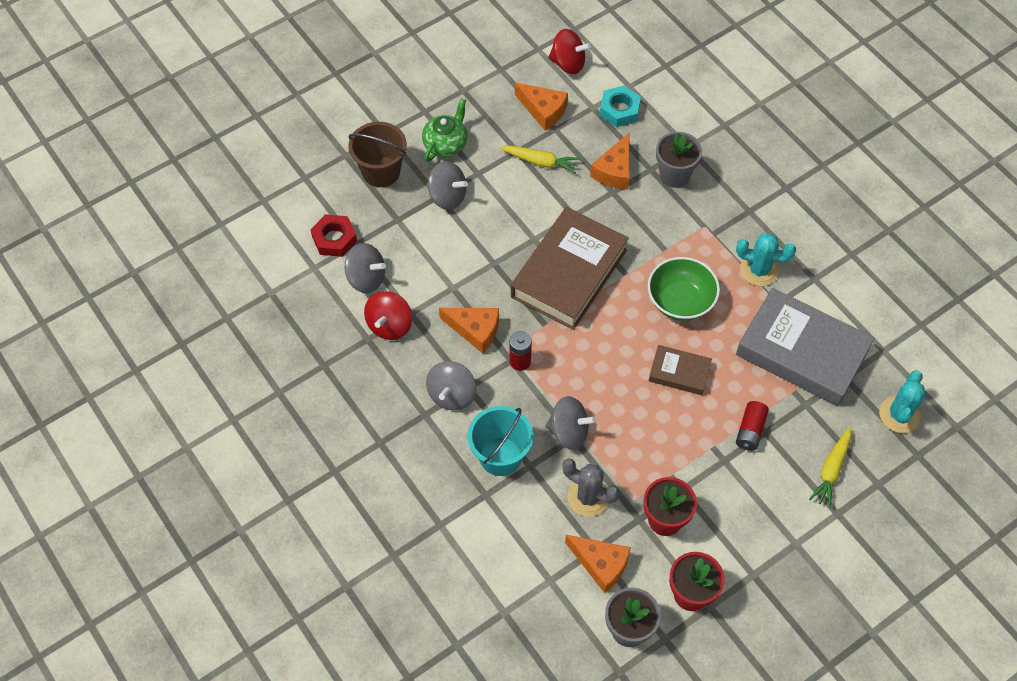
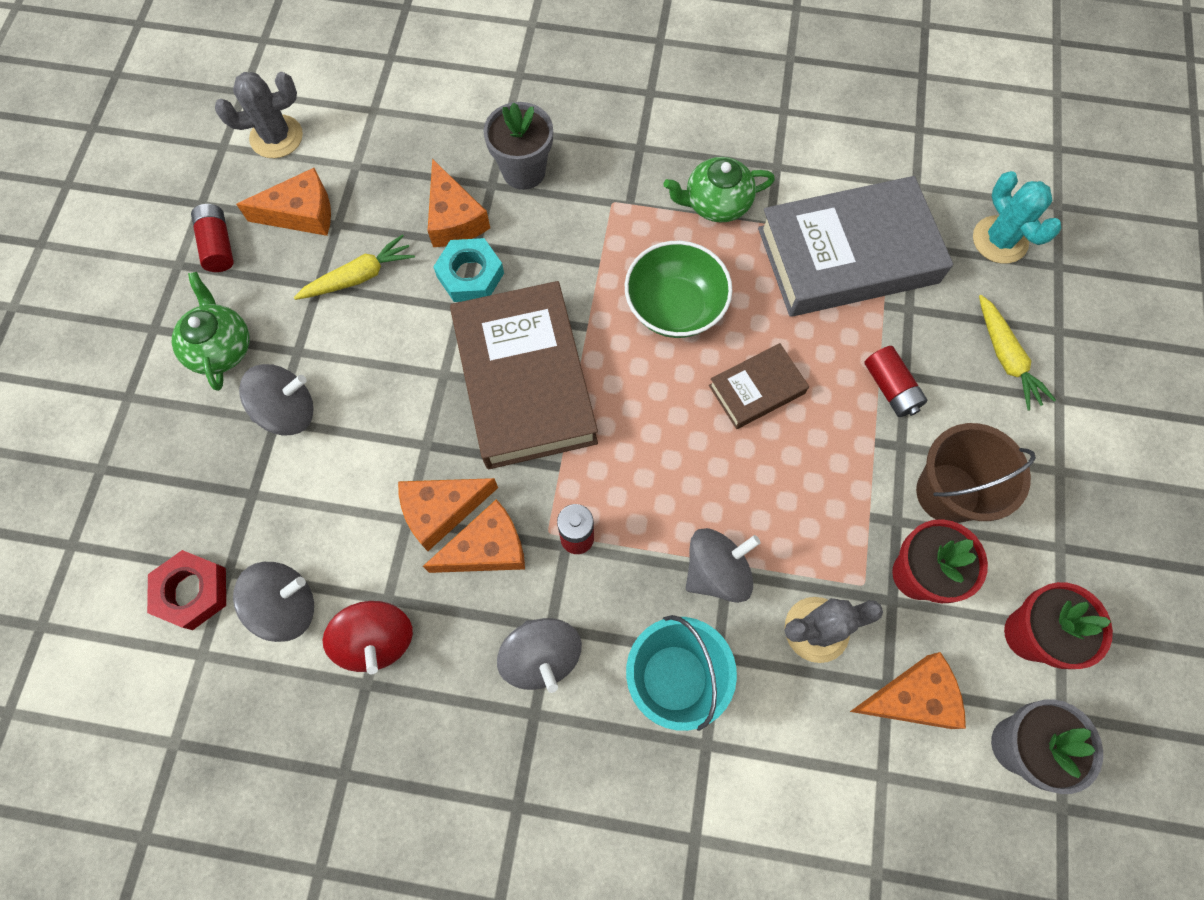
camera: 45 degrees left, 10 degrees up
brown bucket [348,122,407,187] -> brown bucket moved to [916,423,1036,523]
red spinning top [548,29,591,74] -> grey cactus [215,72,303,158]
turquoise nut [600,86,641,127] -> turquoise nut moved to [433,238,504,302]
turquoise cactus [736,233,796,286] -> green teapot [663,157,775,222]
none -> red battery [191,204,234,272]
none -> orange cheese [398,478,498,551]

